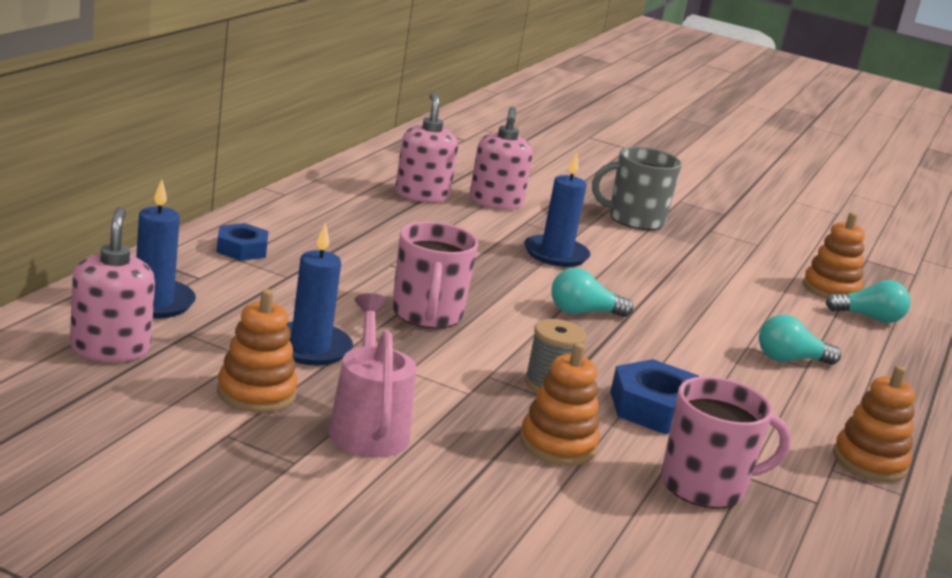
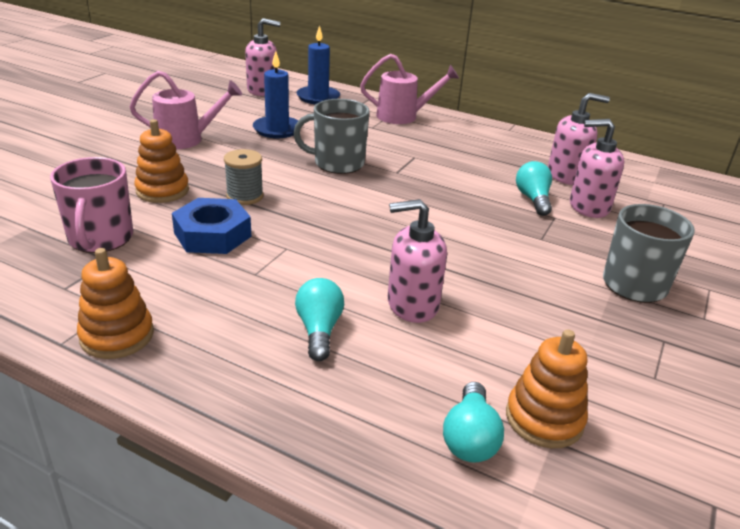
camera: 95 degrees right, 10 degrees up
blue nut [216,223,268,261] -> pink watering can [360,54,459,124]
orange stacking toy [217,289,298,413] -> none
pink mug [392,221,479,328] -> grey mug [293,99,370,174]
blue candle [524,152,590,267] -> none
turquoise light bulb [551,268,633,317] -> turquoise light bulb moved to [516,161,552,216]
none -> pink soap dispenser [388,199,447,323]

